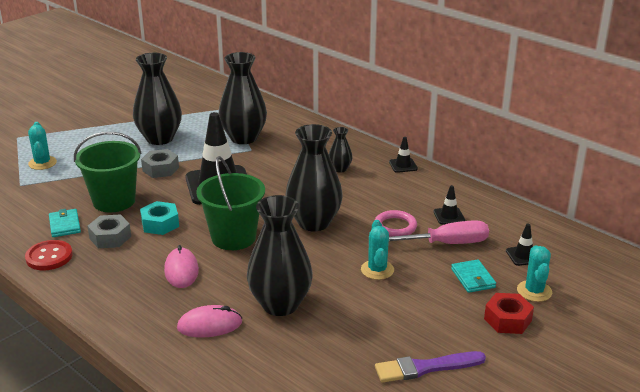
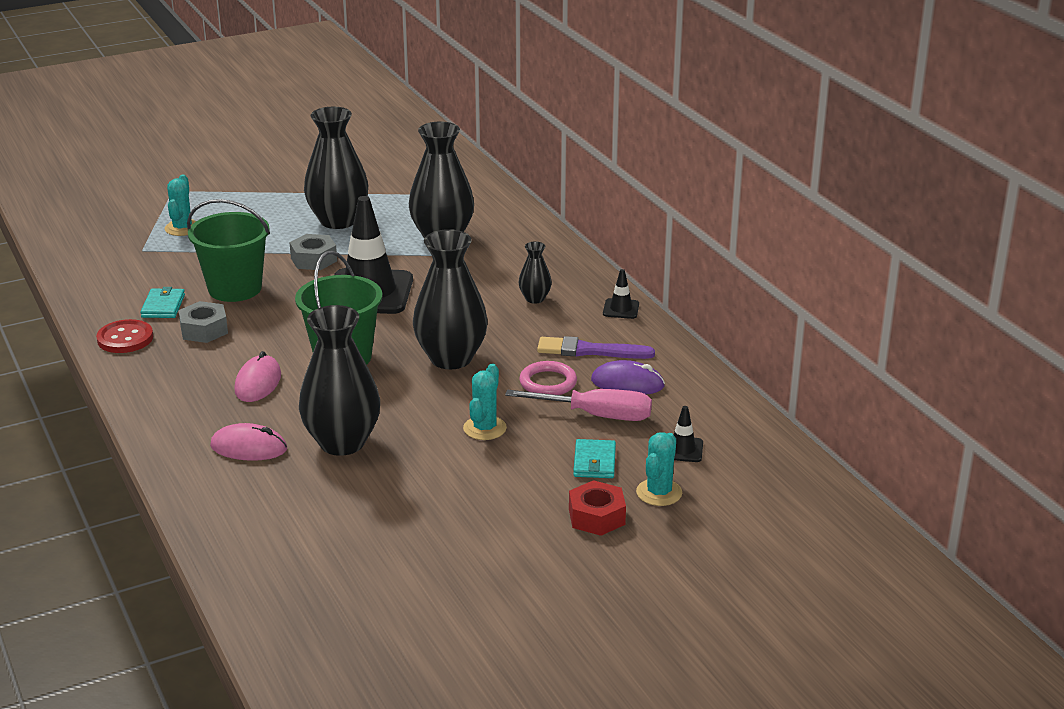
camera: 20 degrees right, 0 degrees up
turquoise nut [140,201,179,235] -> none
purple brush [375,351,486,383] -> purple brush moved to [537,336,655,359]
black traffic cone [433,185,465,225] -> purple mouse [591,360,665,395]

